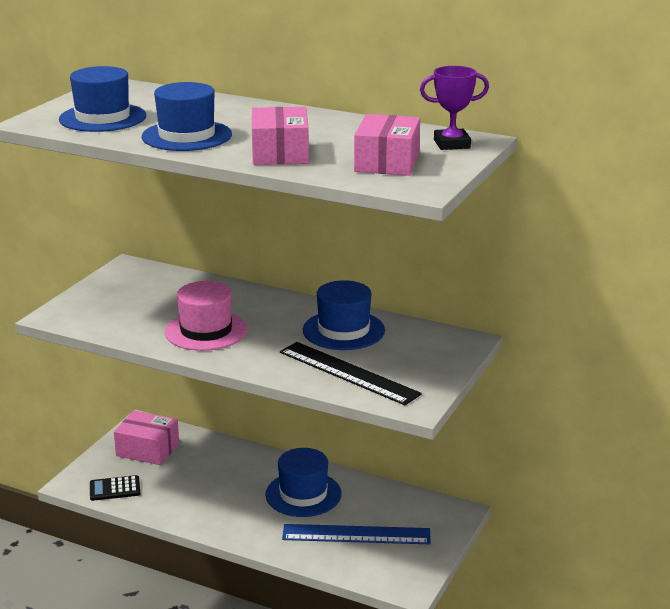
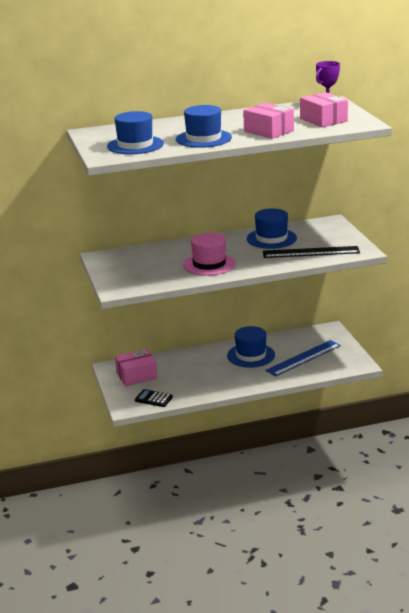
camera: 40 degrees left, 0 degrees up
black calculator [90,475,140,501] -> black calculator turned 75 degrees clockwise [135,389,173,407]

